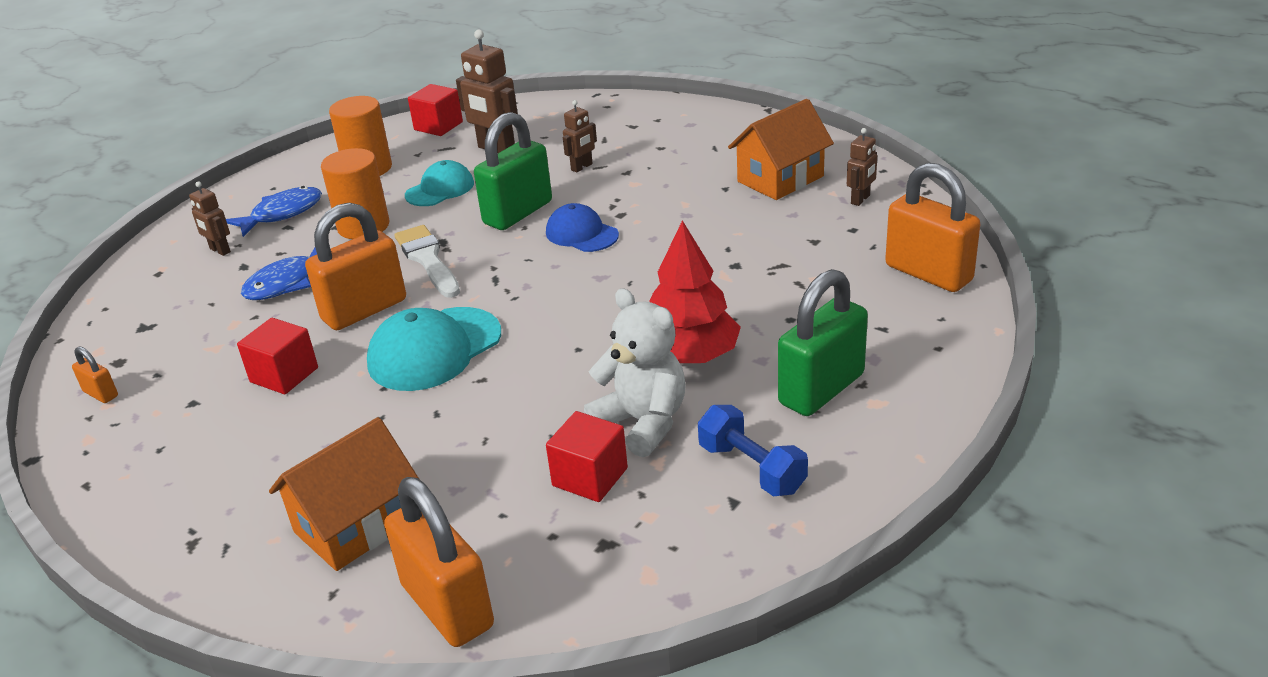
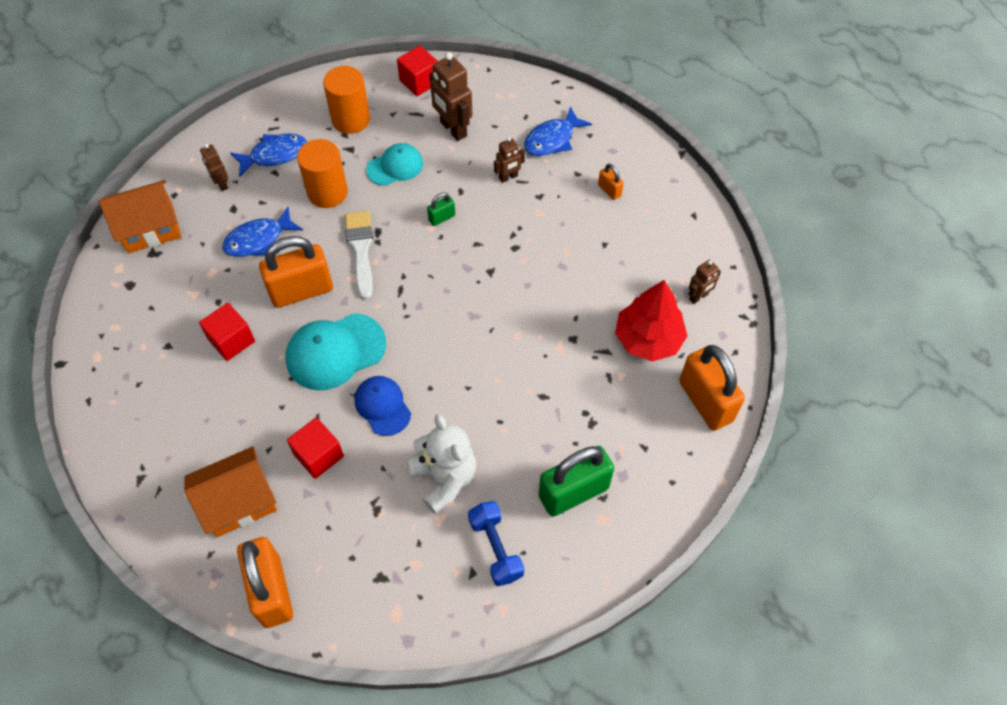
camera: 15 degrees right, 25 degrees up
orange padlock [72,346,118,403] -> orange padlock moved to [598,164,624,200]
green padlock [474,112,552,230] -> green padlock [427,193,455,226], size x0.45
blue cap [546,203,619,252] -> blue cap moved to [355,376,411,436]
red cube [546,411,628,502] -> red cube moved to [287,417,344,479]
red tree [649,220,741,363] -> red tree moved to [615,280,687,361]
orange house [728,99,834,200] -> orange house moved to [99,180,181,253]
none -> blue fish [524,107,592,156]

